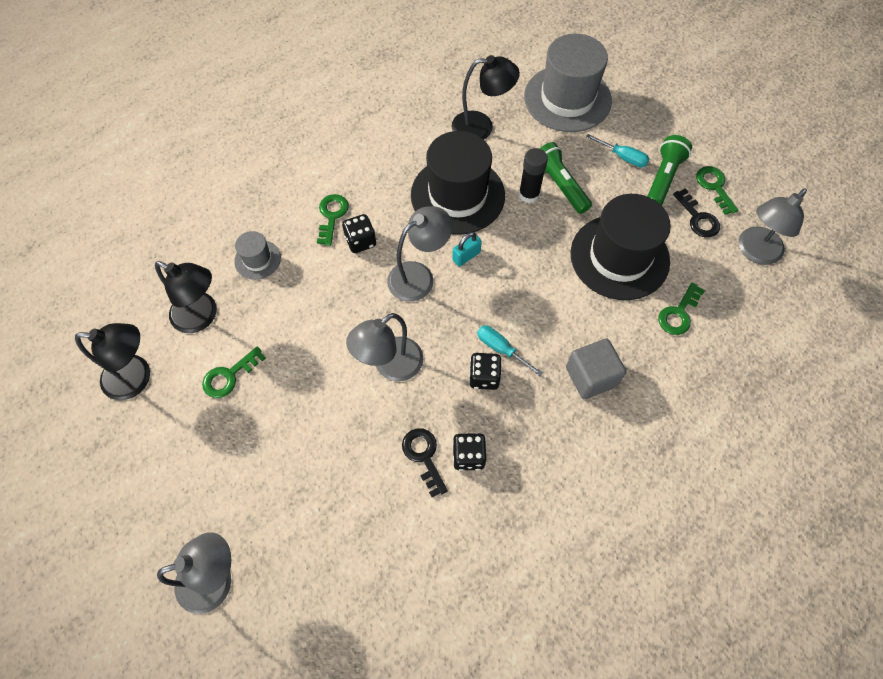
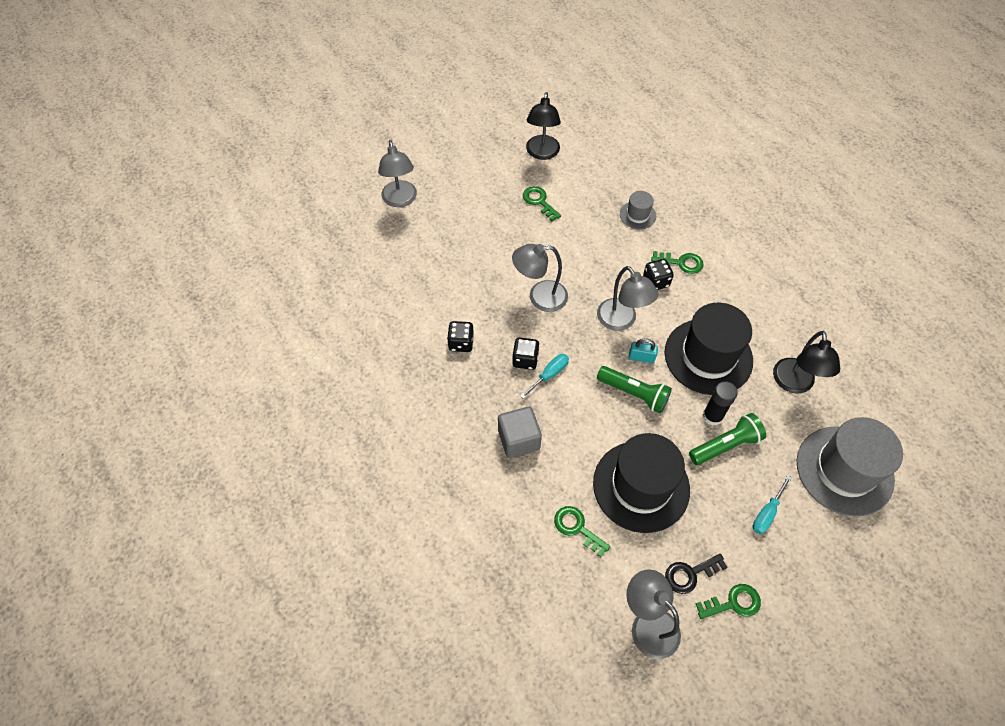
camera: 95 degrees right, 5 degrees down
black lamp [155,261,217,333] -> none
grey lamp [346,313,423,381] -> grey lamp turned 60 degrees counterclockwise [512,244,568,312]
black key [402,428,448,497] -> none
turquoise padlock [452,232,482,267] -> turquoise padlock turned 45 degrees counterclockwise [629,339,658,363]
green flashlight [647,135,692,206] -> green flashlight moved to [597,366,672,414]

